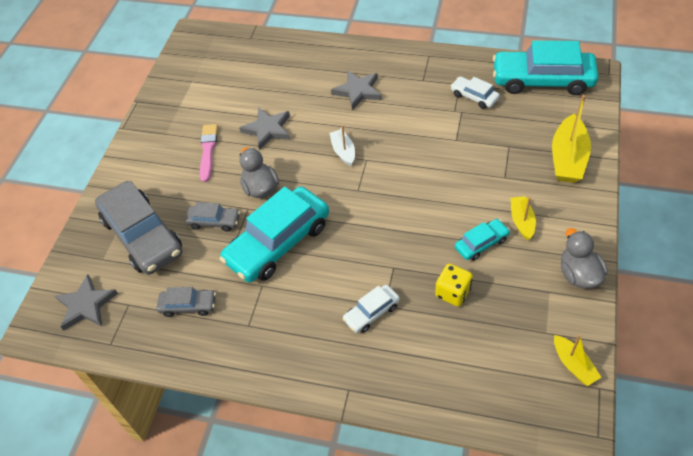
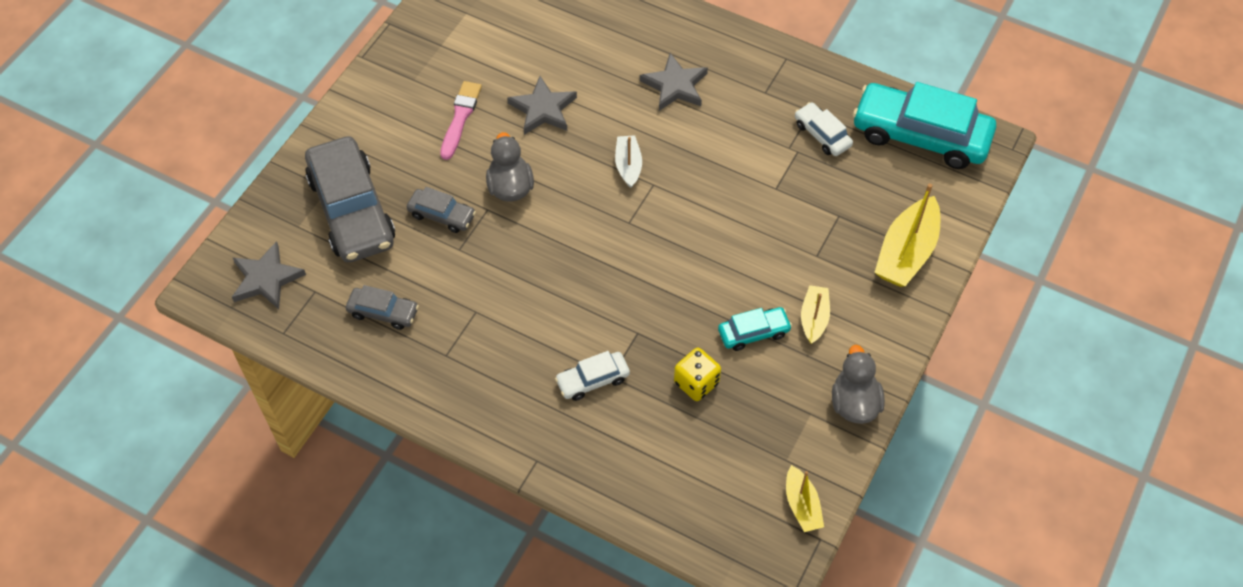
camera: 10 degrees right, 5 degrees up
turquoise car [220,186,329,282] -> none

